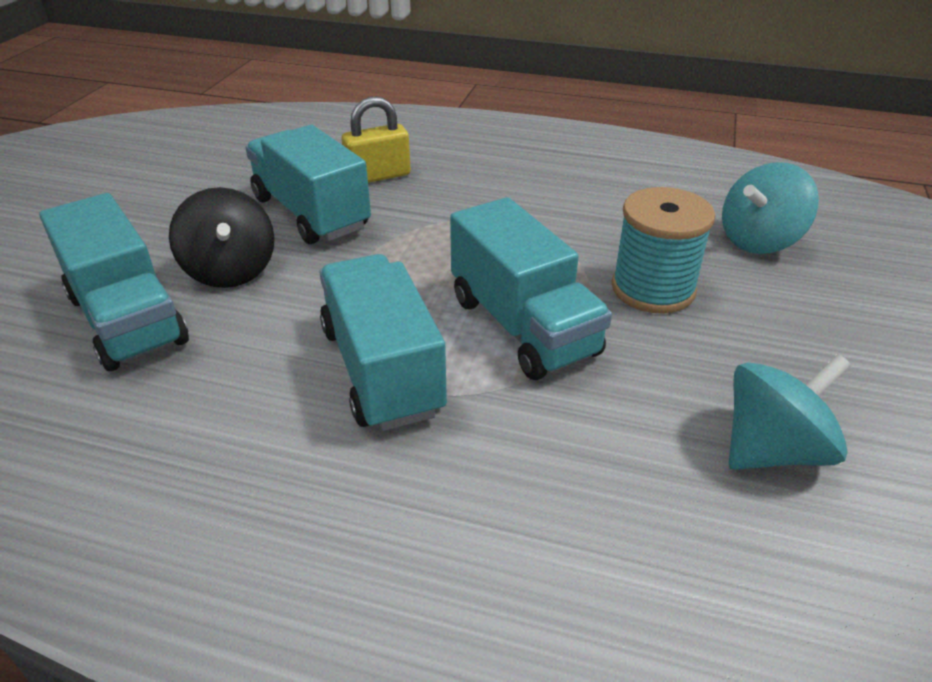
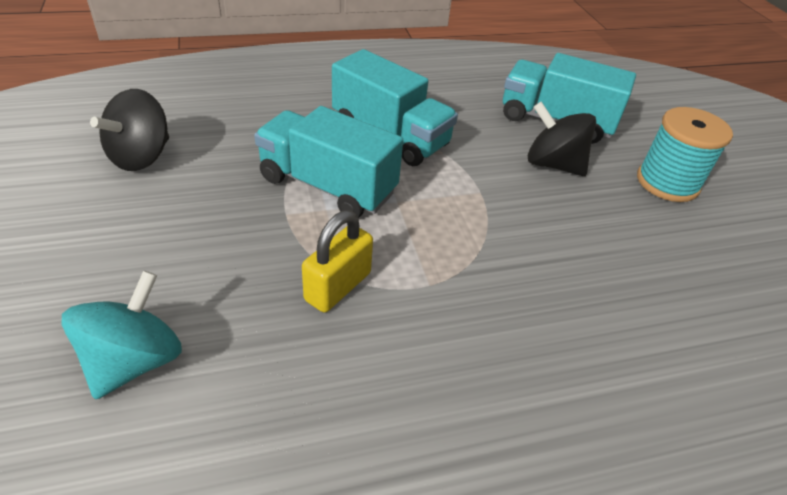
camera: 145 degrees right, 5 degrees up
turquoise truck [245,125,371,244] -> none
yellow padlock [342,96,411,183] -> yellow padlock moved to [302,210,373,312]
turquoise spool [612,187,715,314] -> turquoise spool moved to [637,107,733,202]
turquoise spinning top [729,354,851,470] -> black spinning top [90,89,169,171]

